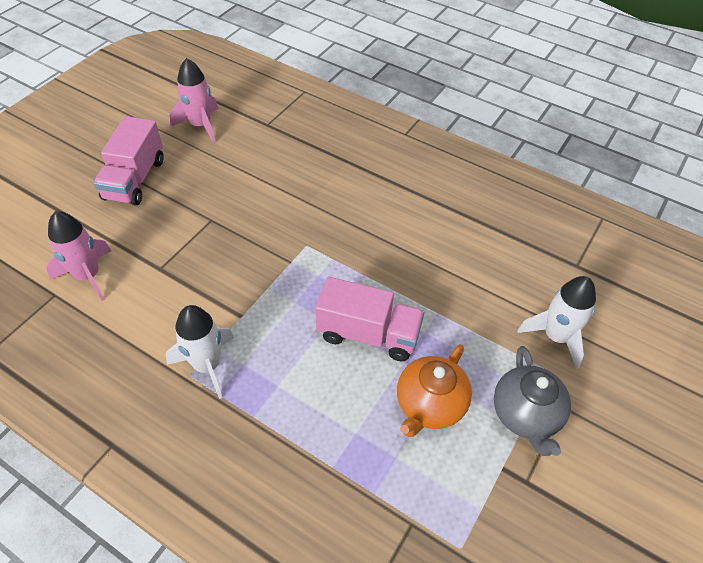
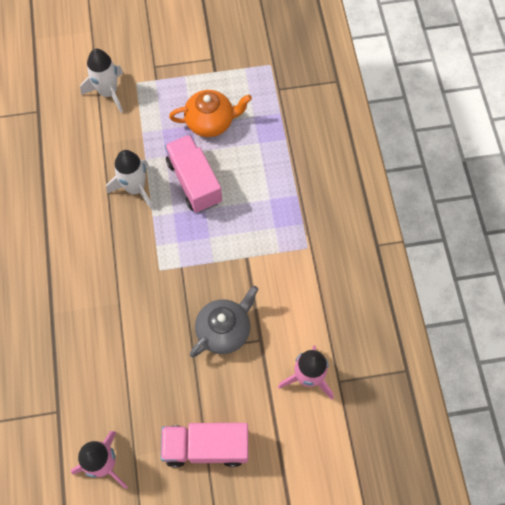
camera: 130 degrees left, 15 degrees up
pink truck [93,116,164,206] -> pink truck turned 150 degrees counterclockwise [160,423,248,468]
white rocket [166,305,234,399] -> white rocket moved to [106,150,153,210]
grey teapot [494,346,571,456] -> grey teapot moved to [190,286,259,357]

